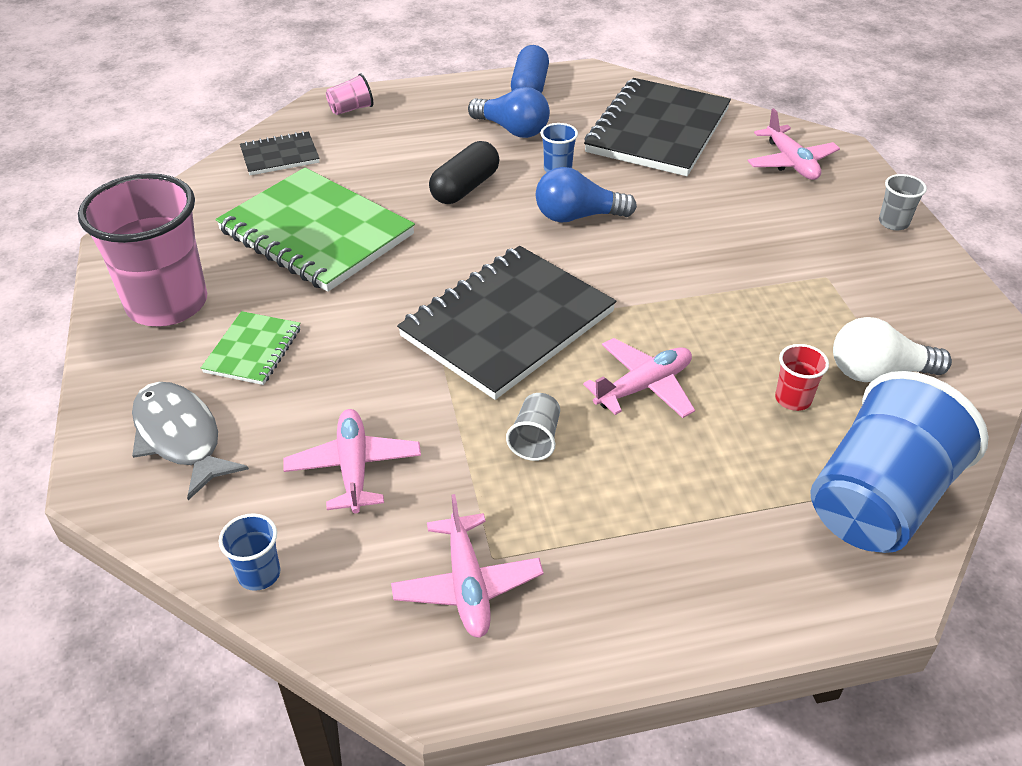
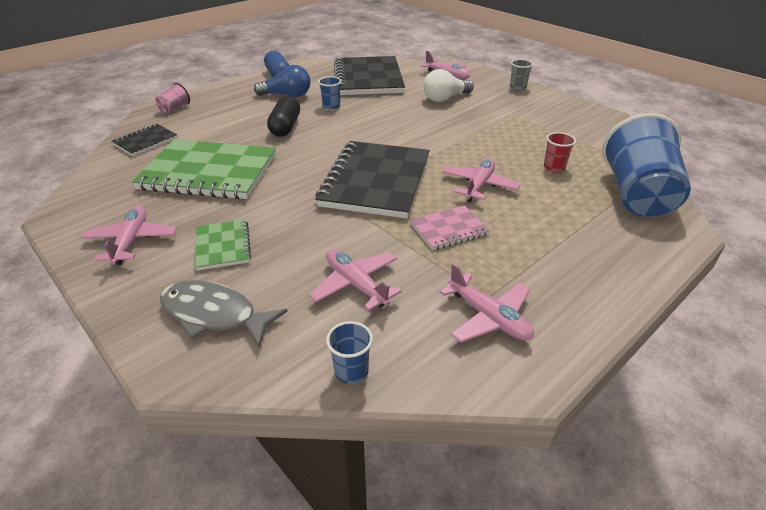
camera: 30 degrees left, 5 degrees down
pink cup [78,173,207,326] -> pink plane [81,206,177,265]
grey cup [506,393,560,461] -> pink notebook [410,205,490,250]
blue light bulb [536,167,637,223] -> none
white light bulb [833,317,952,382] -> white light bulb moved to [423,69,474,102]

